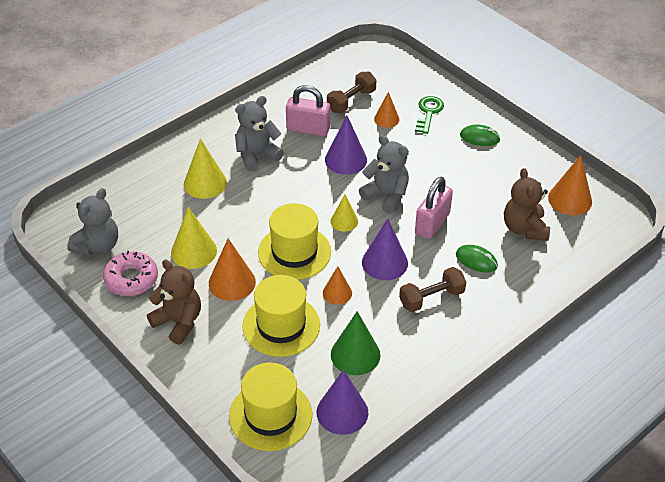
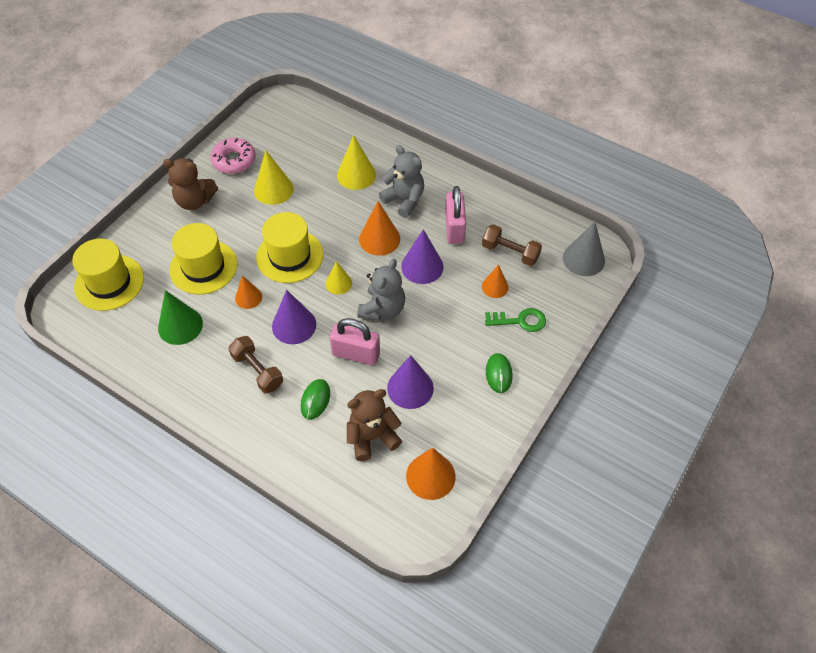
camera: 75 degrees right, 10 degrees up
grey teddy bear [67,188,118,256] -> none
brown teddy bear [147,260,201,345] -> brown teddy bear turned 75 degrees clockwise [163,158,218,210]
orange cone [209,238,256,301] -> orange cone moved to [359,201,400,256]
purple cone [316,369,368,435] -> purple cone moved to [387,355,434,409]
none -> grey cone [563,222,605,276]

